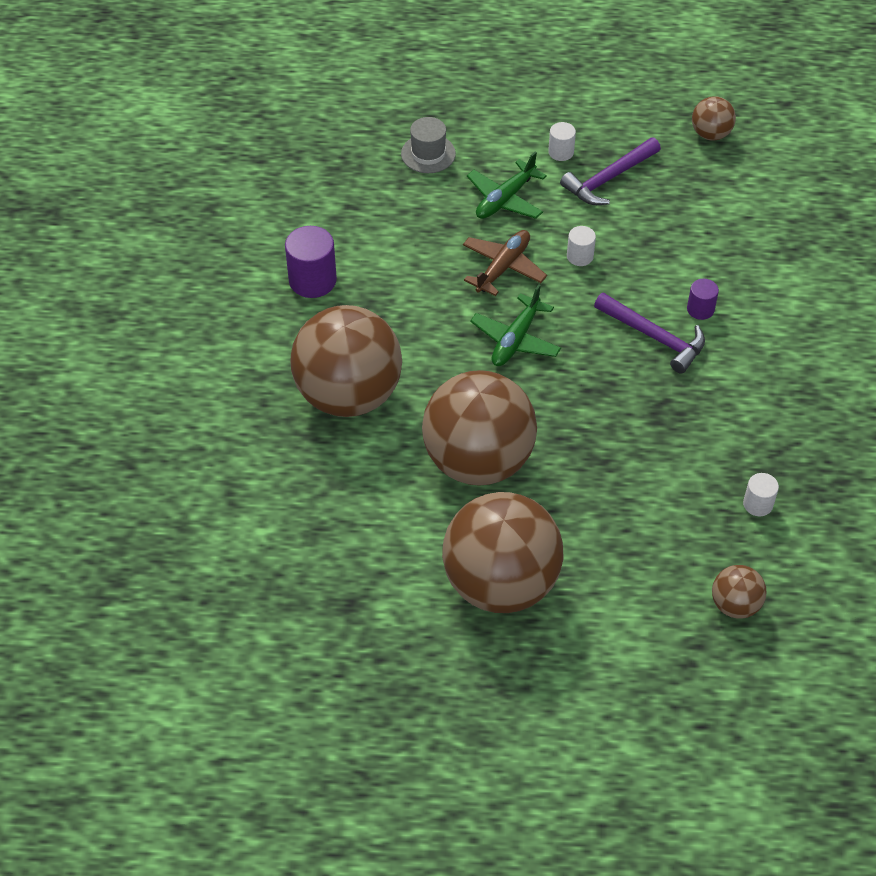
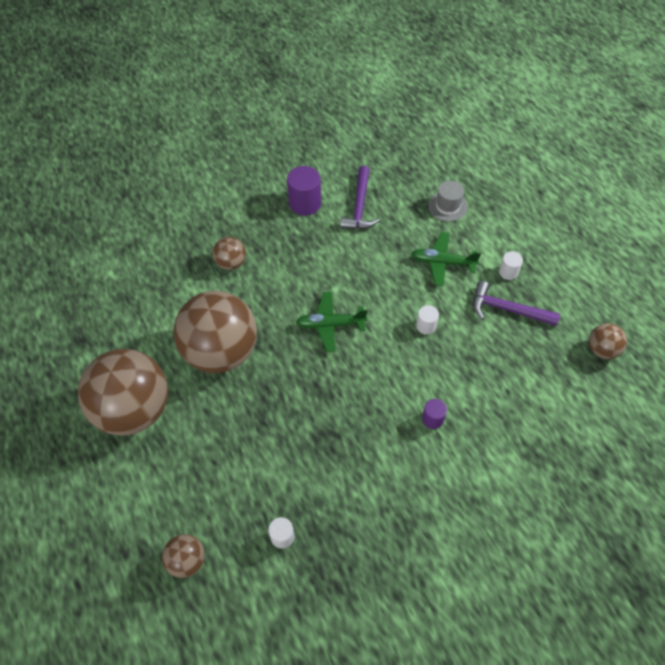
camera: 60 degrees right, 5 degrees up
brown ball [290,305,402,417] -> brown ball [213,237,246,270], size x0.45
brown plane [463,230,547,296] -> none
purple hammer [594,293,705,374] -> purple hammer moved to [340,166,380,229]

